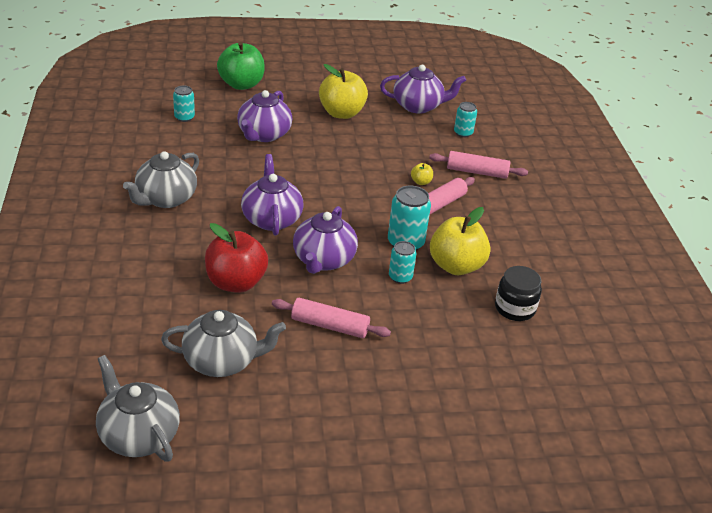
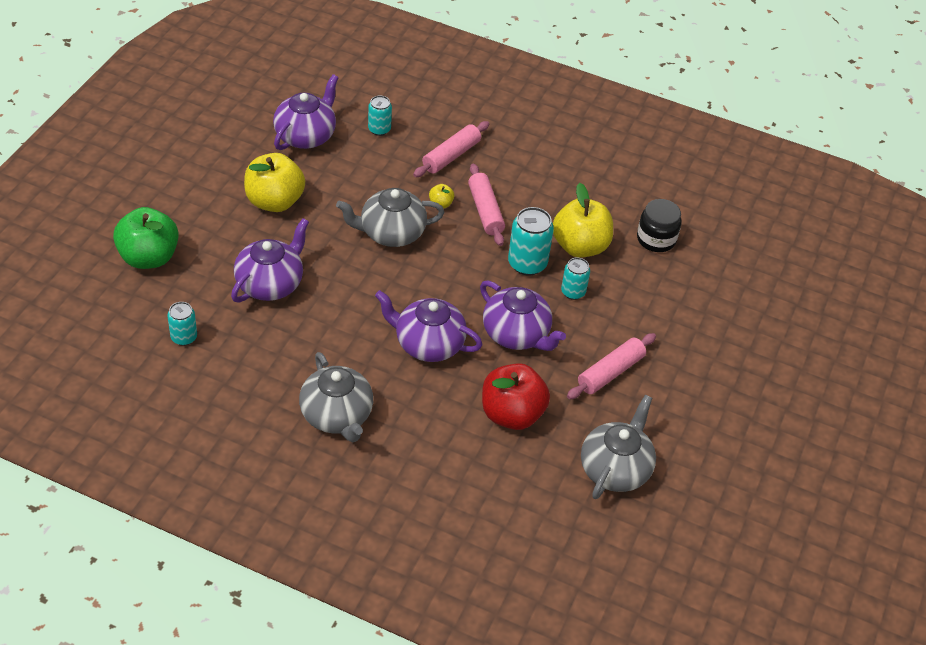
camera: 60 degrees left, 10 degrees up
grey teapot [96,355,180,461] -> grey teapot moved to [336,188,445,247]
purple teapot [237,90,292,142] -> purple teapot turned 105 degrees counterclockwise [231,218,309,303]

